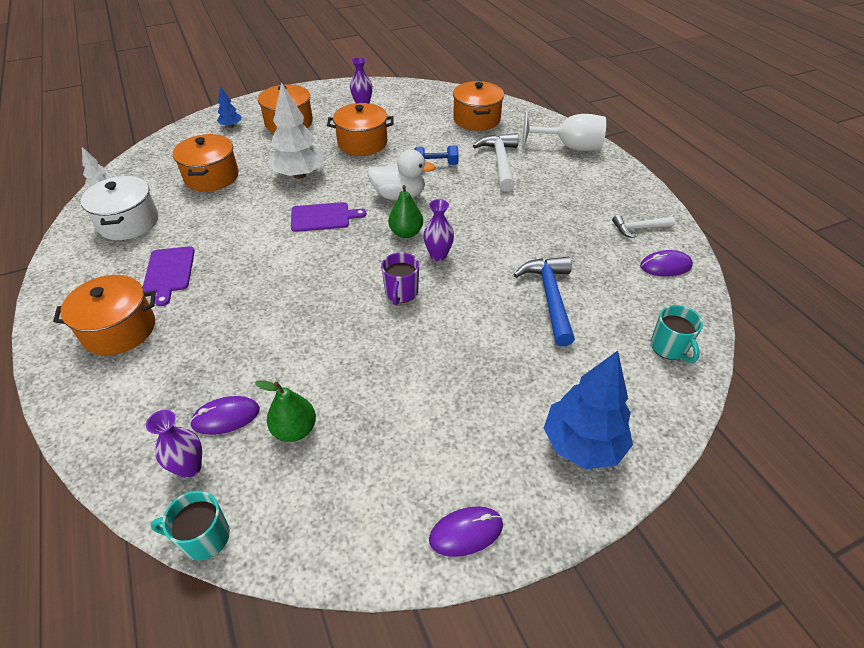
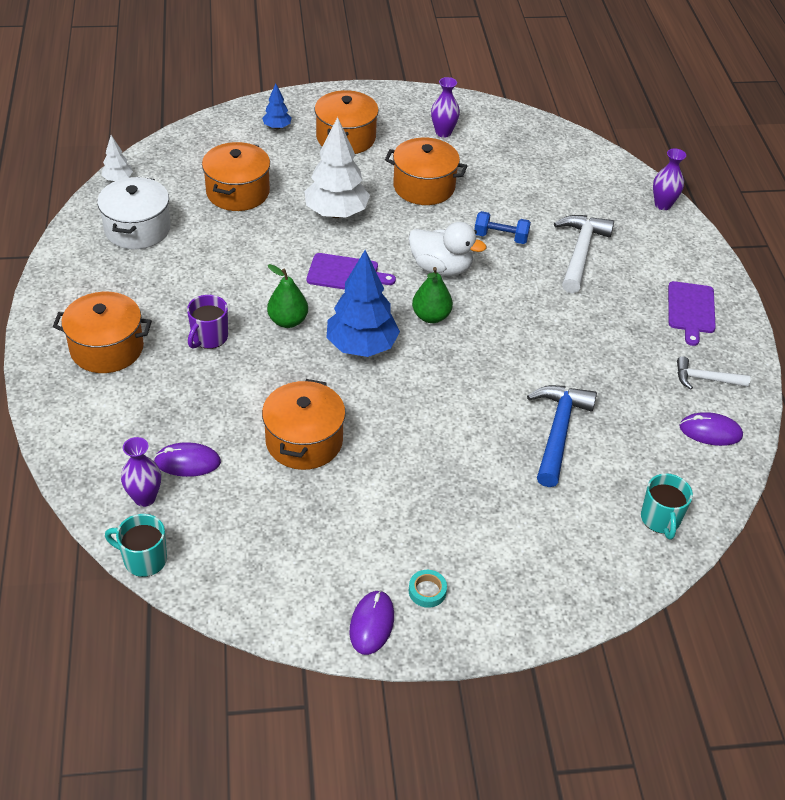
camera: 15 degrees right, 0 degrees up
purple cutting board [143,246,195,306] -> purple cutting board moved to [668,281,716,346]
green pear [255,380,316,442] -> green pear moved to [267,264,308,328]
purple mug [381,252,419,305] -> purple mug moved to [187,295,228,349]
purple vase [423,199,454,261] -> purple vase moved to [653,148,686,210]
purple mouse [429,506,503,557] -> purple mouse turned 75 degrees counterclockwise [349,590,394,655]
orange pot [453,81,504,131] -> orange pot moved to [262,379,346,470]
white goblet [522,111,606,151] -> none
blue tree [544,351,633,469] -> blue tree moved to [327,250,400,357]
none -> turquoise tape [409,570,447,608]

